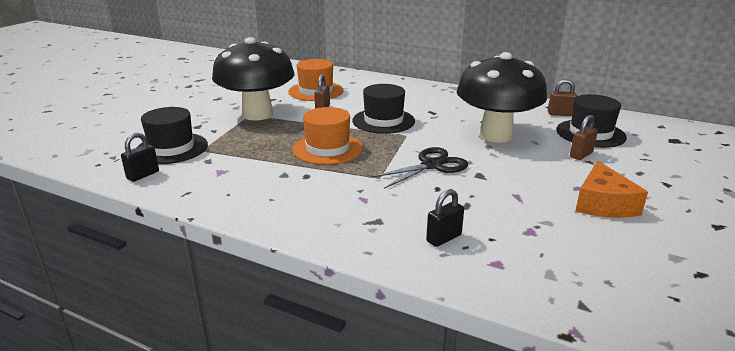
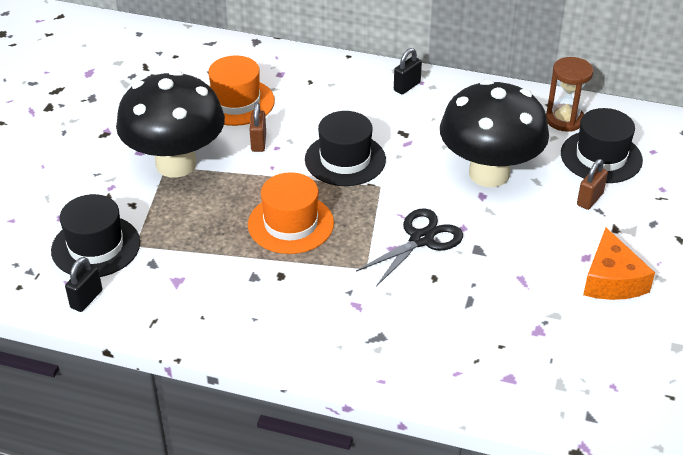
camera: 10 degrees left, 15 degrees up
black padlock [426,189,464,247] -> black padlock moved to [394,48,422,94]
brown padlock [548,79,577,116] -> brown hourglass [546,57,593,132]

